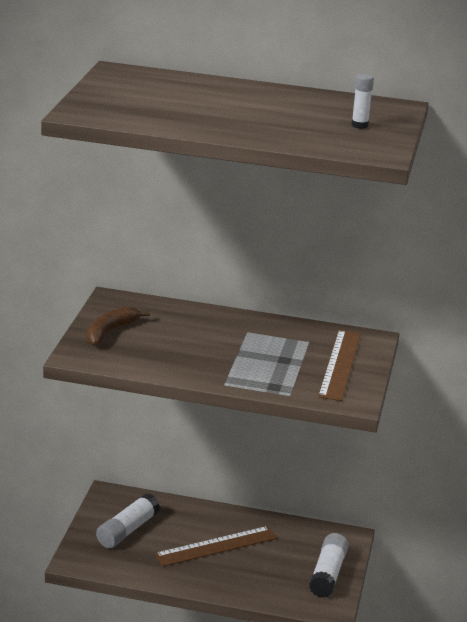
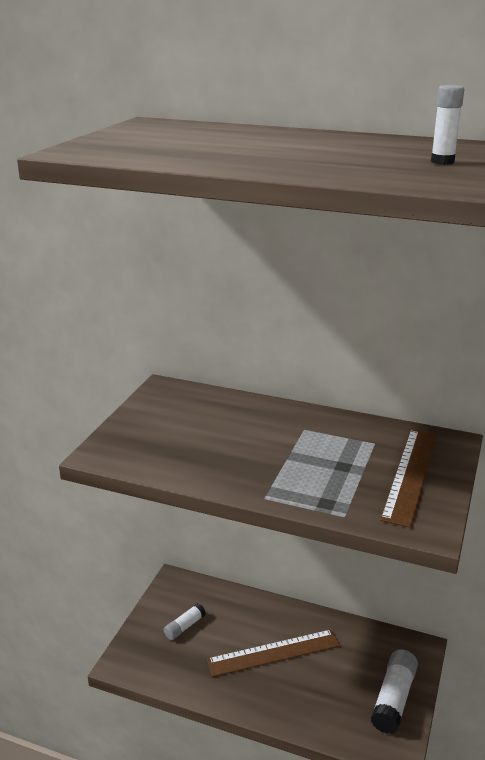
camera: 10 degrees right, 0 degrees up
brown banana [87,306,150,346] -> none
white glue stick [96,493,160,548] -> white glue stick [164,603,206,640], size x0.59

